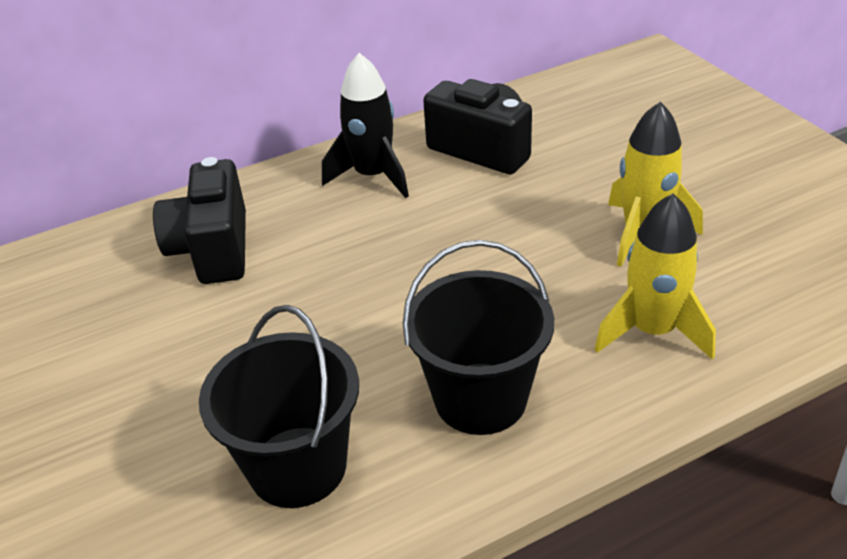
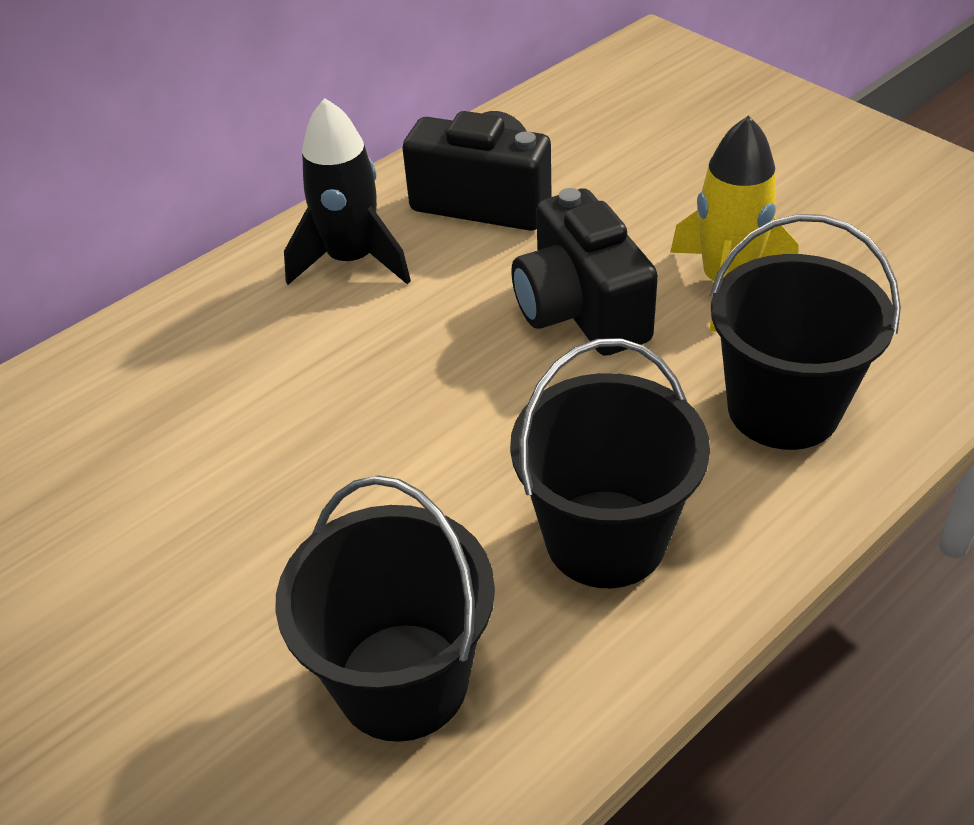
camera: 15 degrees left, 5 degrees up
black camera [153,157,246,284] -> black camera moved to [512,188,658,356]
yellow rocket [594,193,716,360] -> black bucket [710,214,901,450]

